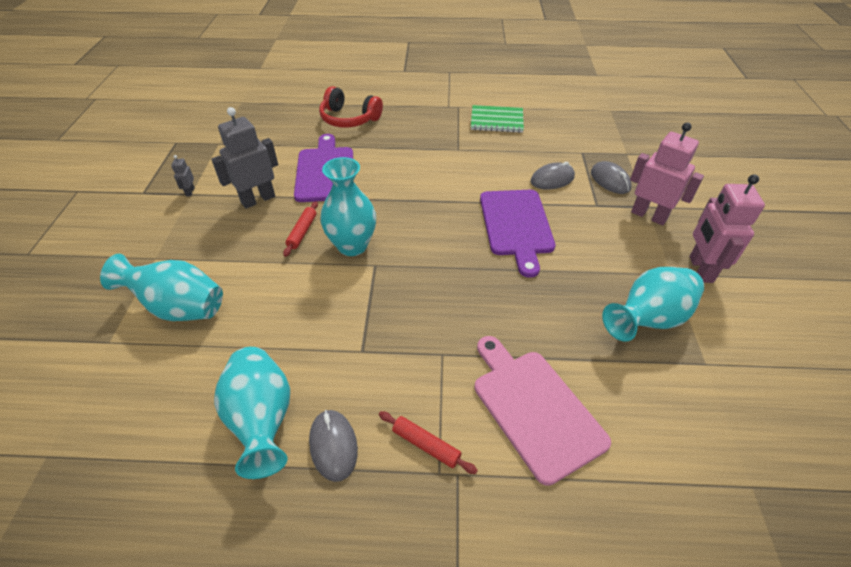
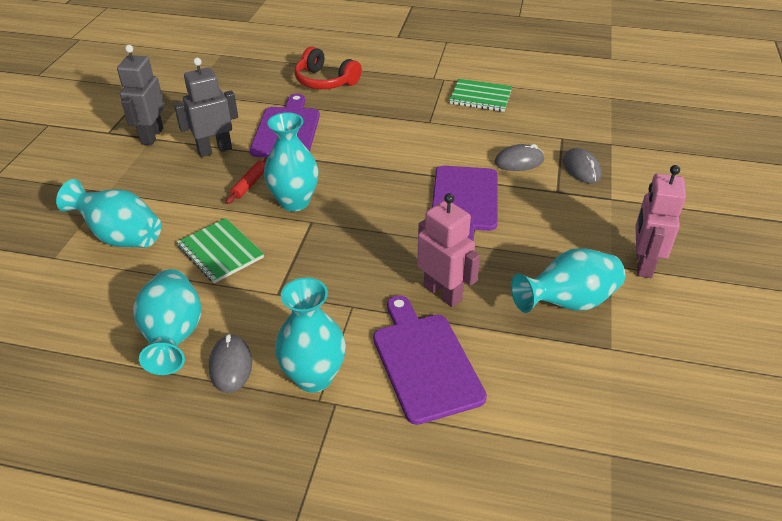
camera: 10 degrees right, 5 degrees down
grey robot [171,155,195,196] -> grey robot [117,45,165,145], size x2.28
red rolling pin [379,411,478,474] -> turquoise vase [275,278,346,393]
pink cutting board [475,336,611,486] -> purple cutting board [373,296,487,425]
pink robot [630,123,704,225] -> pink robot moved to [417,193,480,307]
none -> green notebook [177,218,264,283]

